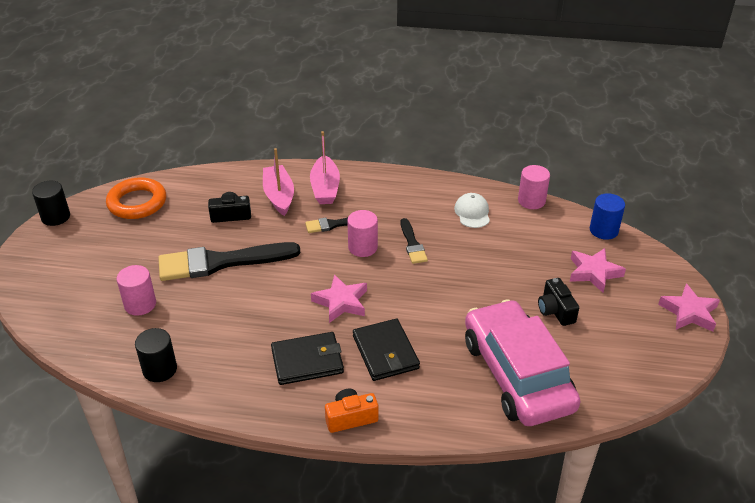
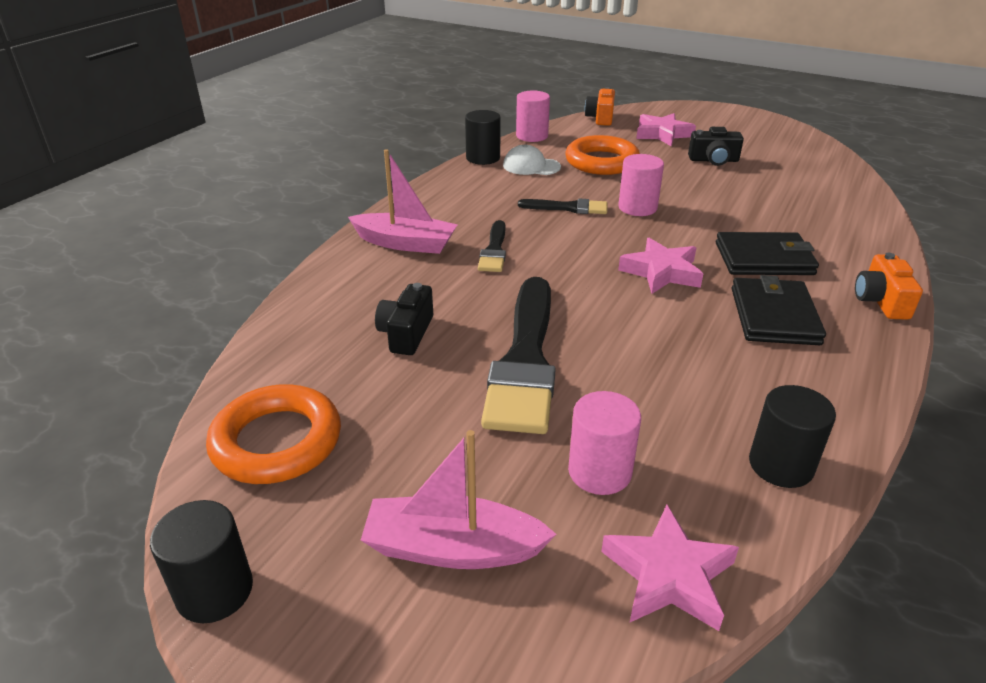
camera: 70 degrees left, 5 degrees down
pink boat [263,148,294,216] -> pink boat moved to [361,430,557,569]
pink cylinder [347,210,378,257] -> pink cylinder moved to [618,154,664,216]
pink car [465,299,581,426] -> none
blue cylinder [590,193,625,240] -> orange camera [585,87,615,126]
pink star [658,283,720,332] -> pink star moved to [601,505,739,631]
none -> black cylinder [465,110,501,165]
none -> orange ring [565,135,640,175]

